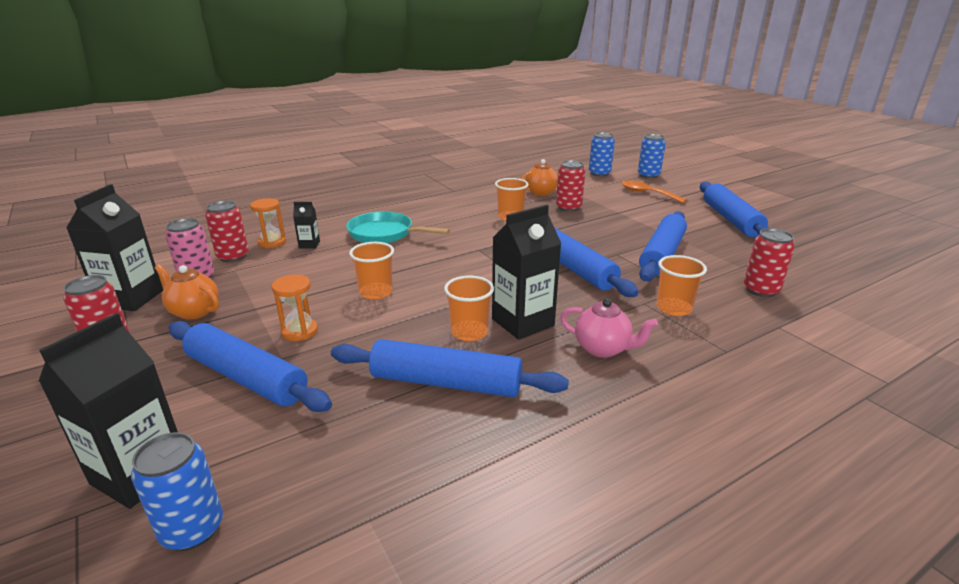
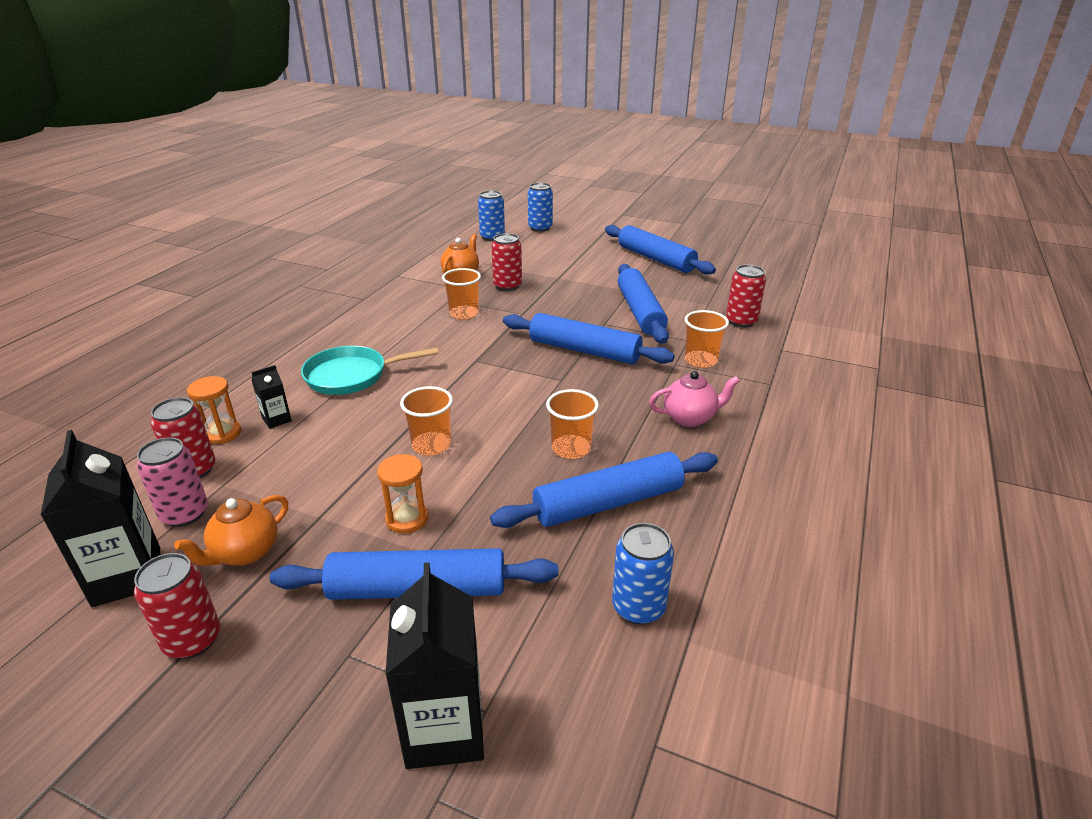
camera: 35 degrees left, 5 degrees up
blue can [131,432,223,551] -> blue can moved to [612,523,674,625]
orange teapot [154,264,219,320] -> orange teapot turned 45 degrees counterclockwise [174,495,288,566]
black carton [492,204,562,340] -> none
orange spoon [622,180,687,203] -> none

